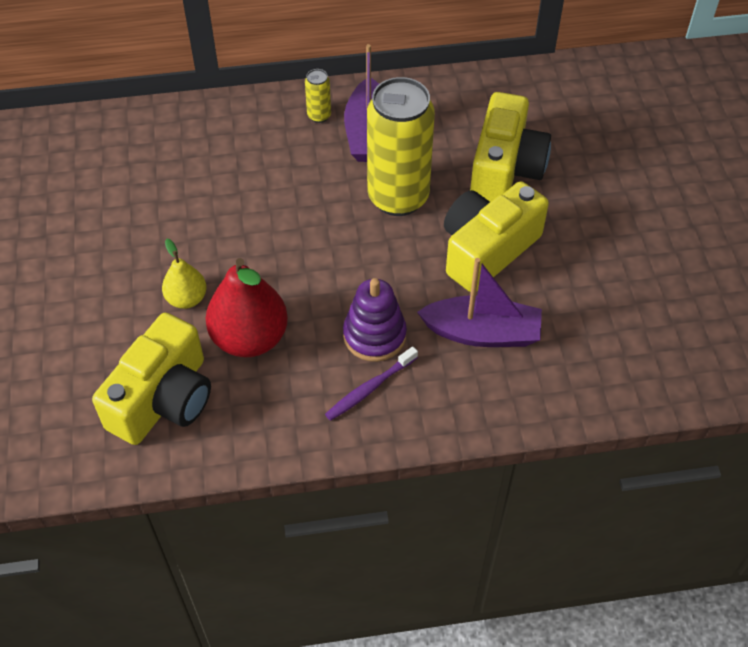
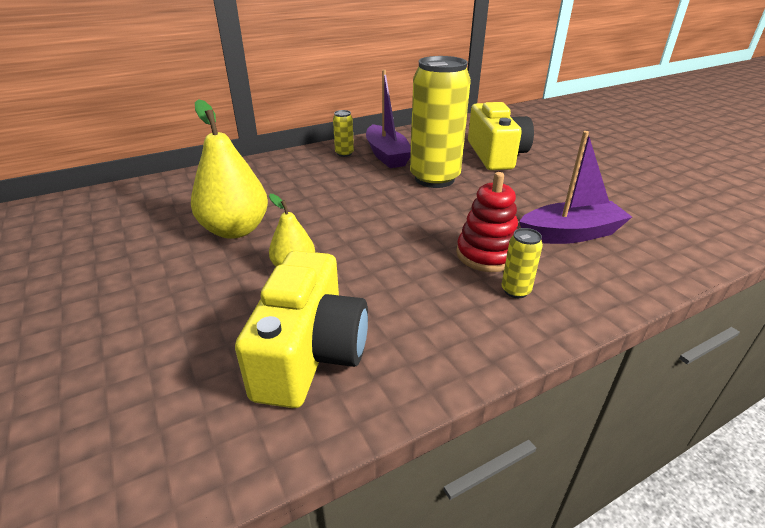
camera: 20 degrees left, 20 degrees down
red pear [205,258,288,357] -> none
purple toothbrush [325,346,418,421] -> yellow can [502,228,543,298]
purple stacking toy [343,278,407,362] -> red stacking toy [456,172,518,272]
yellow camera [444,181,549,292] -> none
none -> yellow pear [191,99,268,239]

